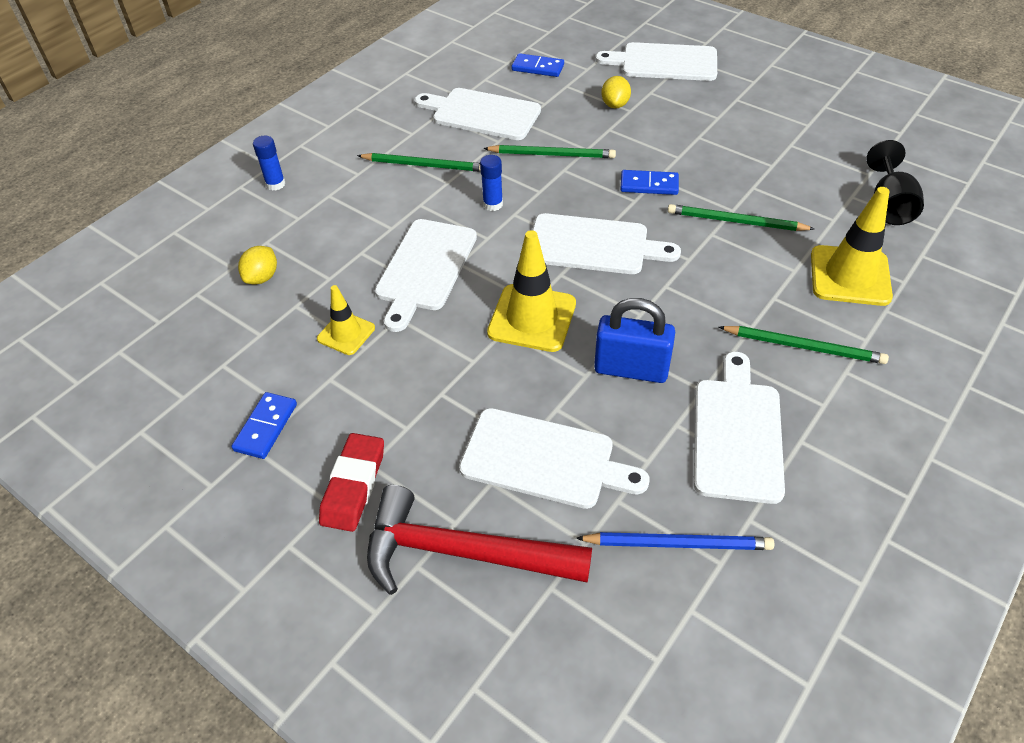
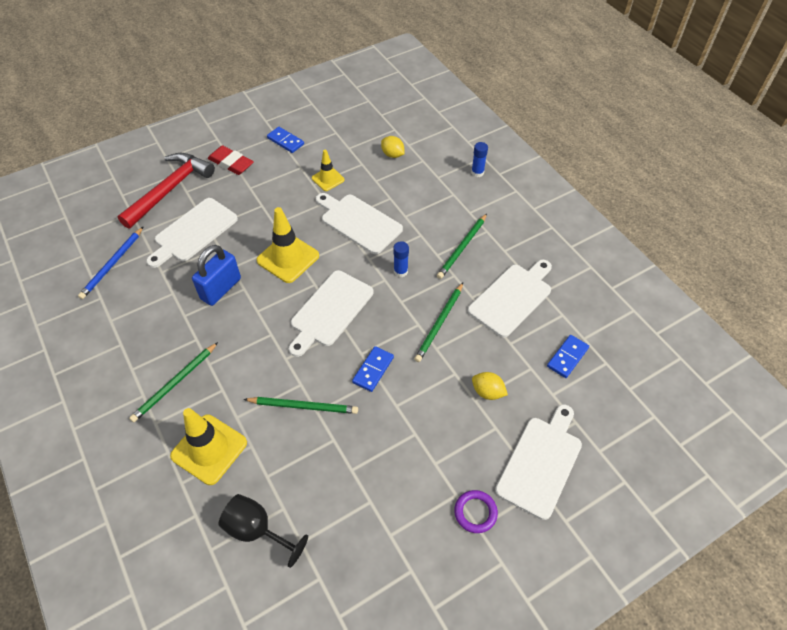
camera: 110 degrees right, 5 degrees up
green pencil [668,204,815,231] -> green pencil turned 60 degrees clockwise [244,397,358,414]
white cutting board [694,352,785,504] -> none
none -> purple ring [454,490,498,533]

